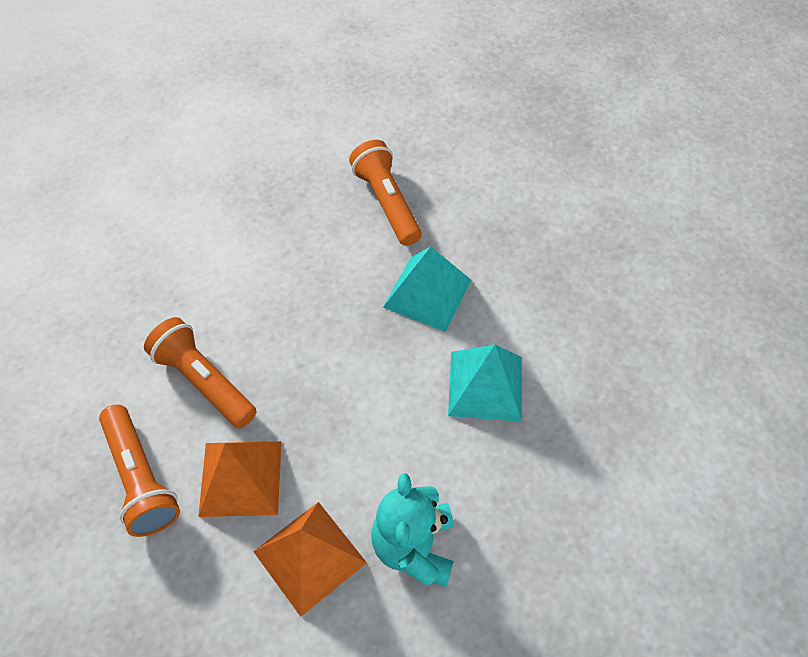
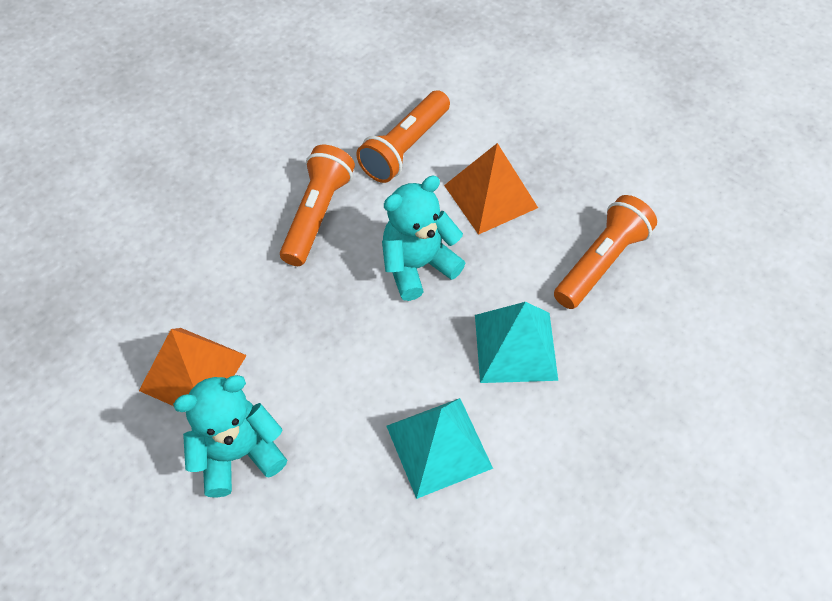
camera: 65 degrees right, 0 degrees up
orange flashlight [99,404,180,537] -> orange flashlight moved to [356,90,450,183]
orange pyramid [198,441,282,517] -> orange pyramid moved to [444,143,538,235]
none -> turquoise teddy bear [382,176,465,301]

